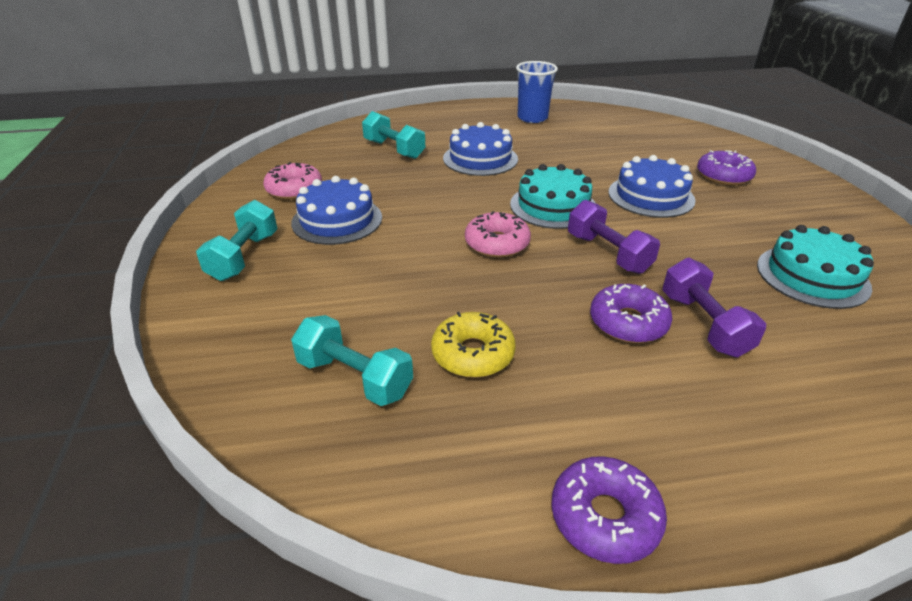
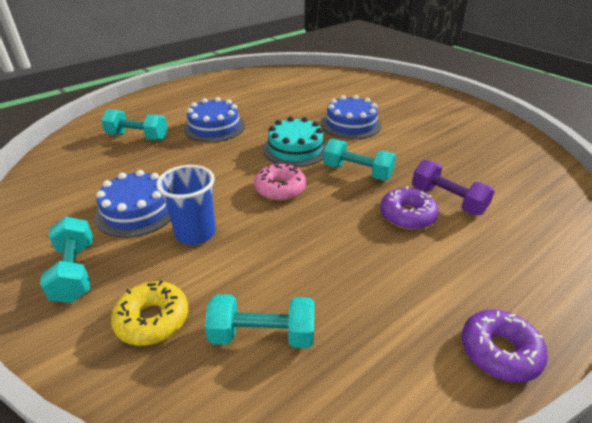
camera: 30 degrees left, 0 degrees up
pink donut [263,162,322,200] -> none
yellow donut [431,312,516,378] -> yellow donut moved to [111,280,188,346]
blue cup [516,61,558,123] -> blue cup moved to [157,165,216,245]
purple dumbbell [568,200,660,274] -> turquoise dumbbell [323,138,396,180]
purple donut [697,150,756,185] -> none
turquoise cake [757,225,874,309] -> none

